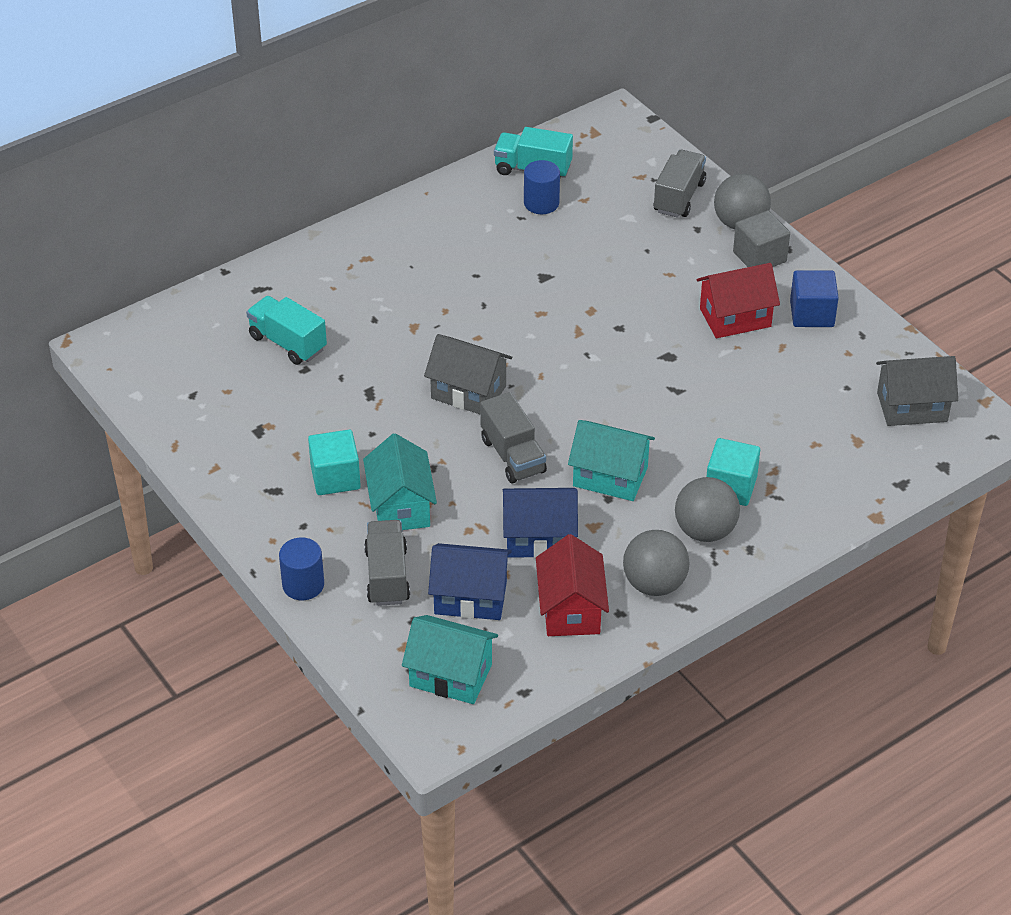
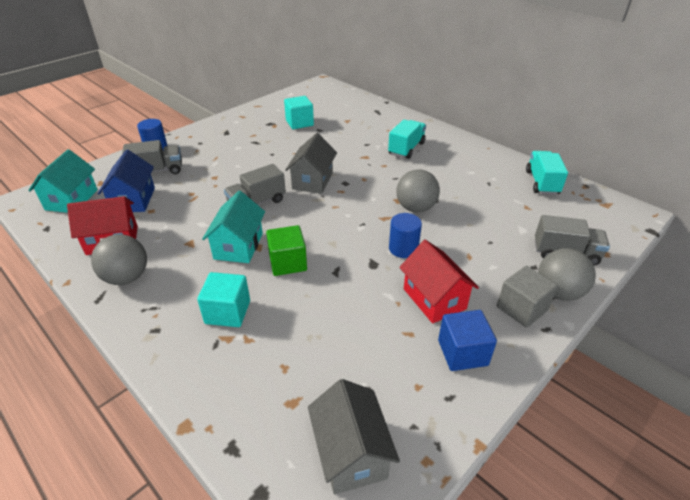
camera: 80 degrees right, 5 degrees down
turquoise truck [246,296,327,365] -> turquoise truck moved to [388,119,426,159]
turquoise cube [308,430,361,495] -> turquoise cube moved to [284,96,314,129]
turquoise house [363,433,437,530] -> none
blue house [503,488,578,558] -> none
blue cylinder [524,160,560,214] -> blue cylinder moved to [389,213,422,258]
grey ball [675,477,740,542] -> grey ball moved to [396,169,440,213]
none -> green cube [266,225,307,276]

